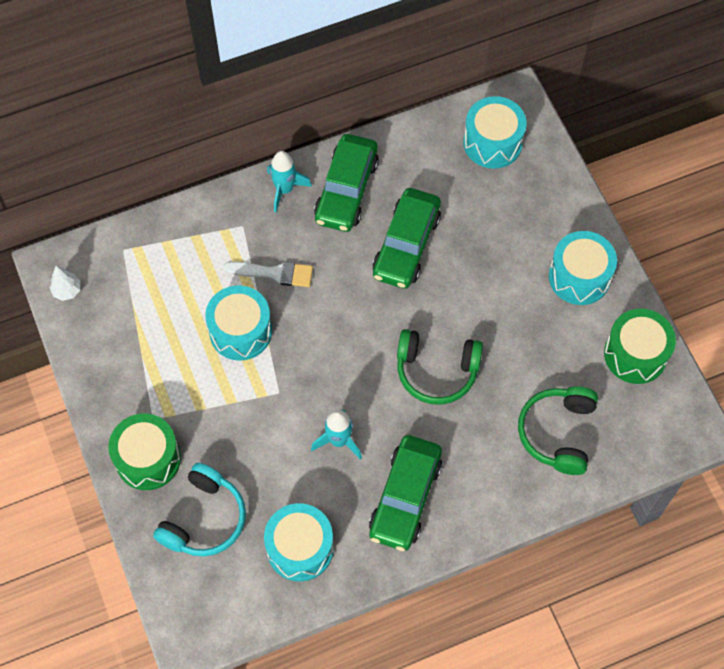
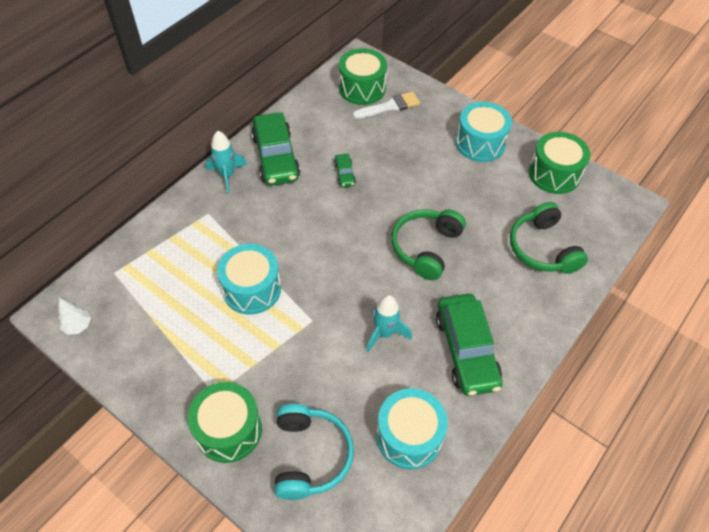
camera: 30 degrees left, 10 degrees down
white brush [223,261,313,287] -> white brush moved to [353,91,420,119]
green car [372,188,441,289] -> green car [334,154,356,187], size x0.45
green headphones [397,329,483,405] -> green headphones turned 135 degrees clockwise [391,209,466,280]
turquoise drum [463,96,526,169] -> green drum [339,48,387,105]

